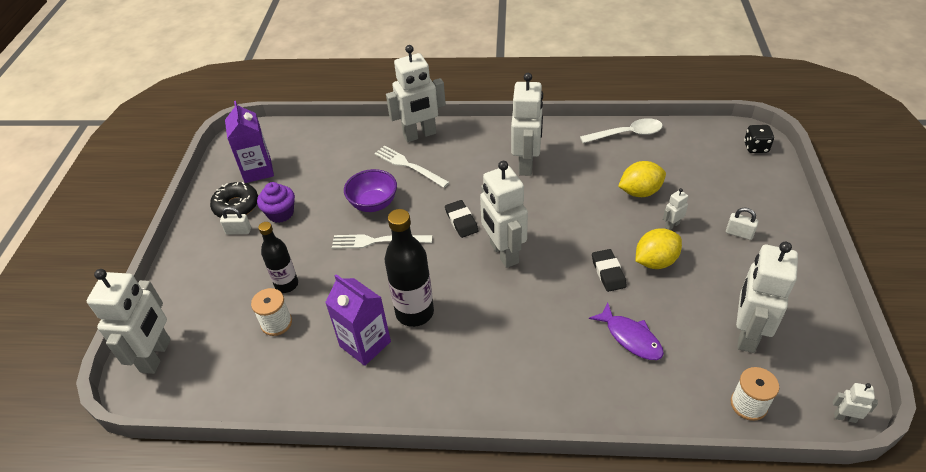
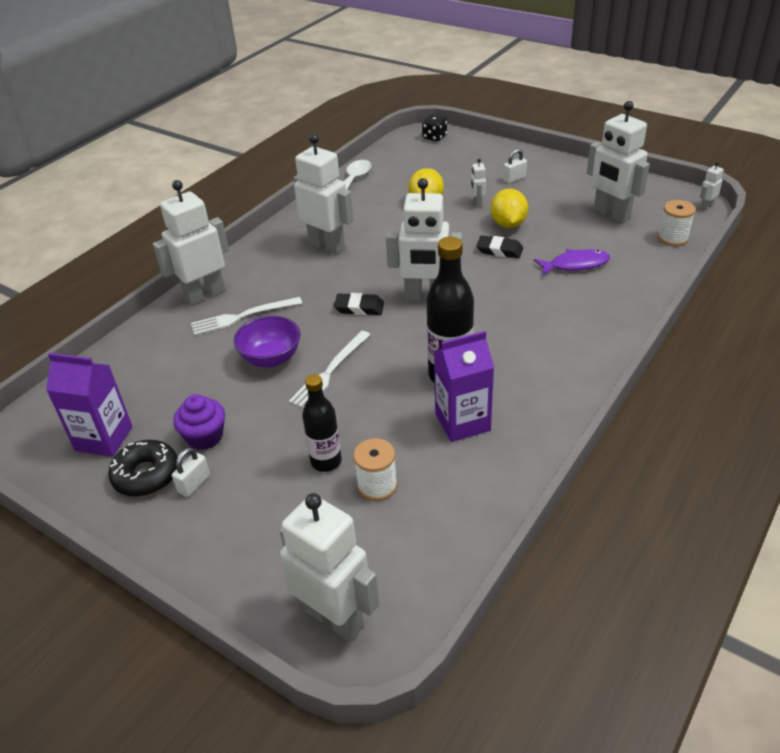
camera: 60 degrees left, 5 degrees down
white robot [386,45,446,142] -> white robot turned 135 degrees counterclockwise [153,180,229,306]

